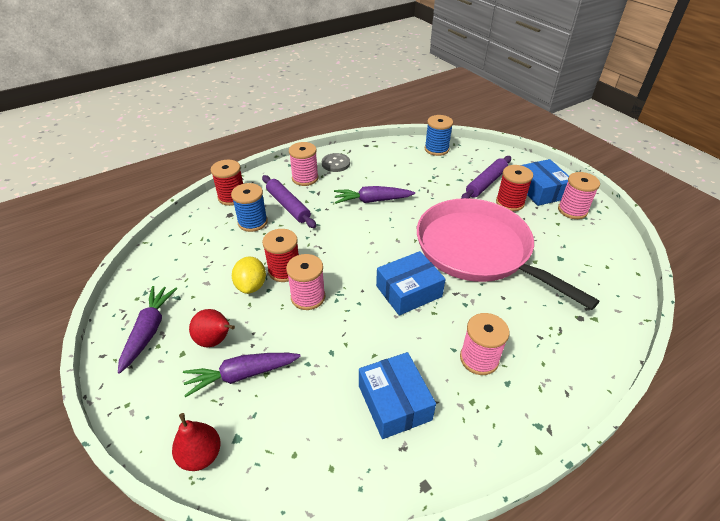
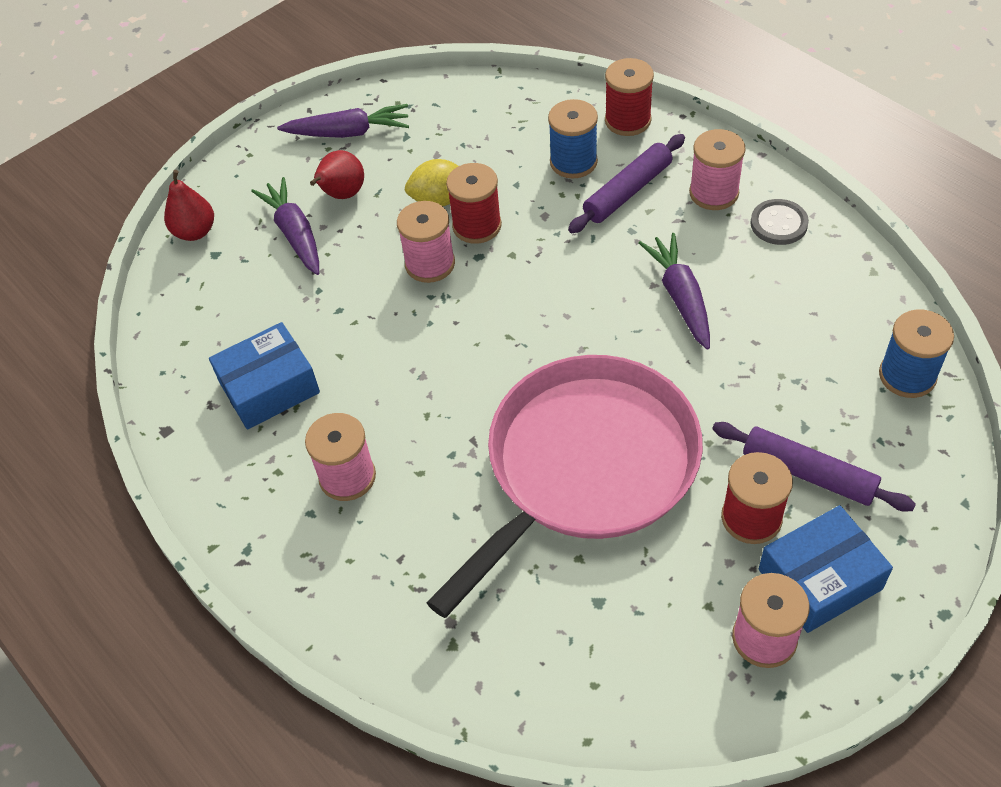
camera: 85 degrees right, 10 degrees up
blue box [376,251,446,315] -> none

